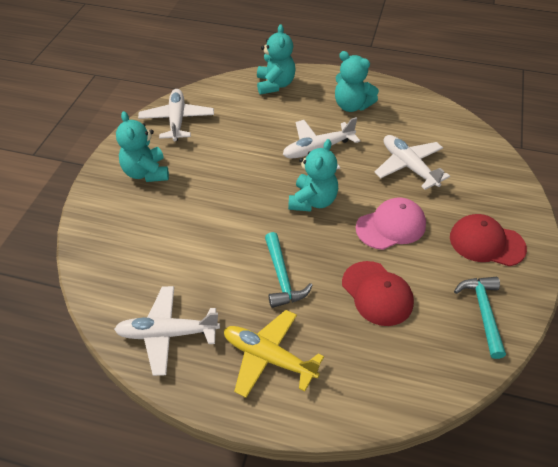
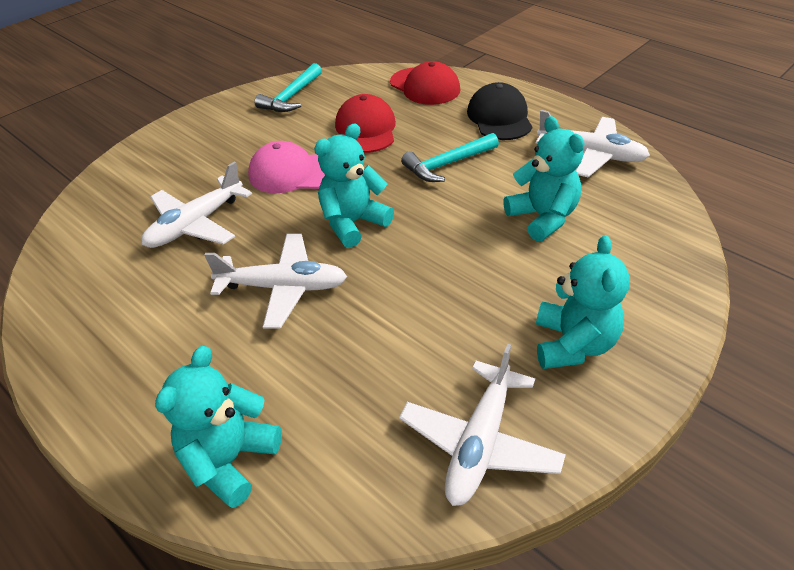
camera: 150 degrees left, 5 degrees down
yellow plane [224,310,324,398] -> black cap [467,82,532,140]
turquoise hammer [265,232,313,308] -> turquoise hammer turned 135 degrees counterclockwise [401,133,499,182]
turquoise teddy bear [335,51,379,112] -> turquoise teddy bear moved to [503,116,584,242]
white plane [374,135,450,190] -> white plane turned 45 degrees clockwise [142,161,252,248]
red cap [450,214,527,266] -> red cap moved to [390,61,460,105]

